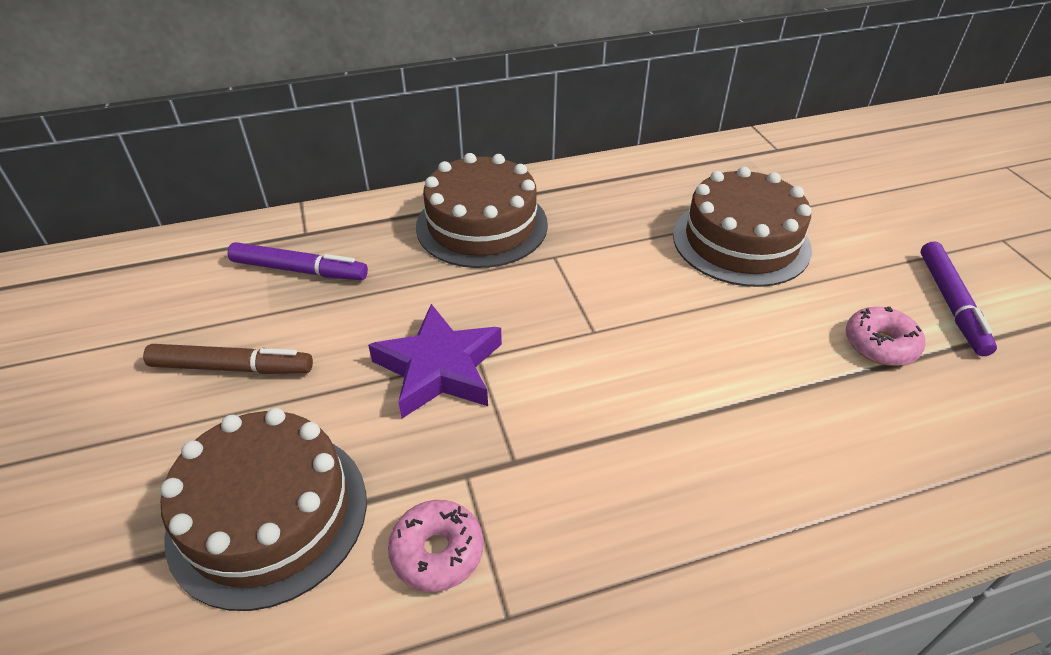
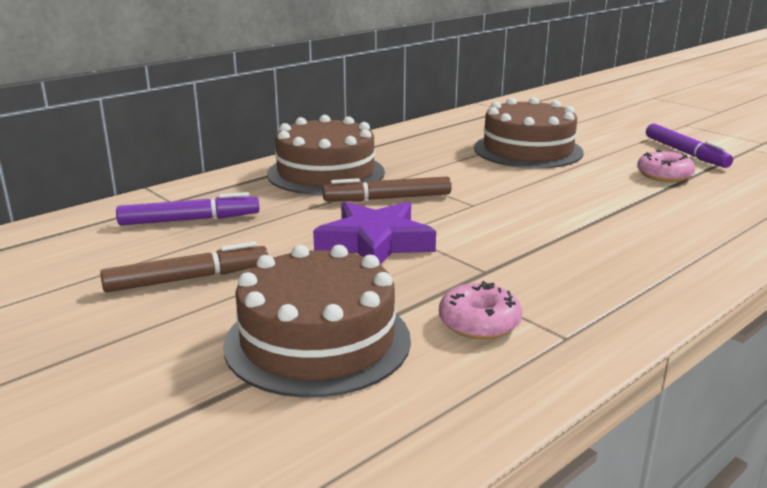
camera: 25 degrees left, 20 degrees down
none -> brown marker [322,176,452,201]

